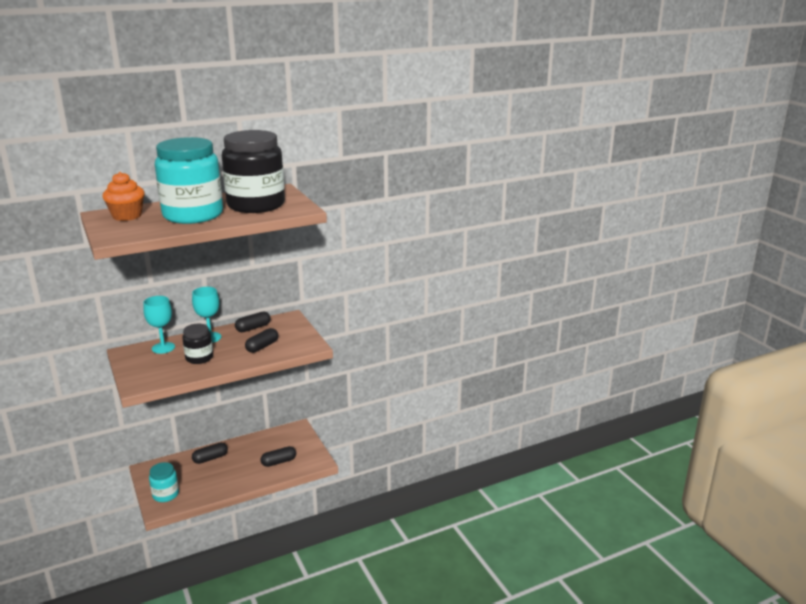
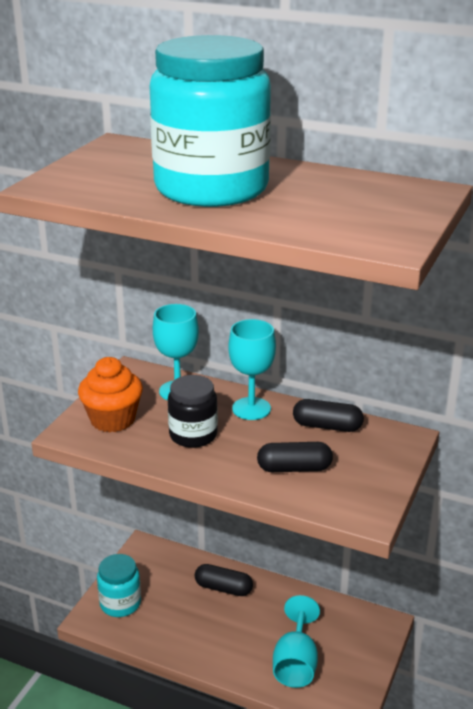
camera: 50 degrees right, 5 degrees up
orange cupcake [102,172,145,221] -> orange cupcake moved to [78,357,143,433]
black jar [222,130,285,213] -> none
black capsule [260,446,296,467] -> turquoise goblet [273,595,320,688]

